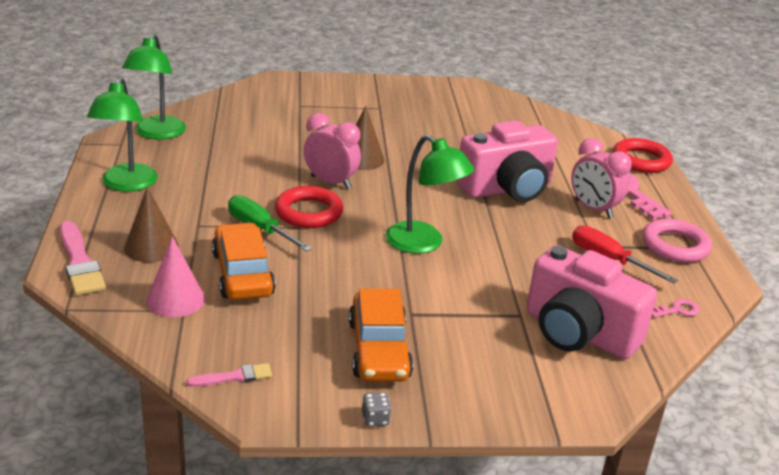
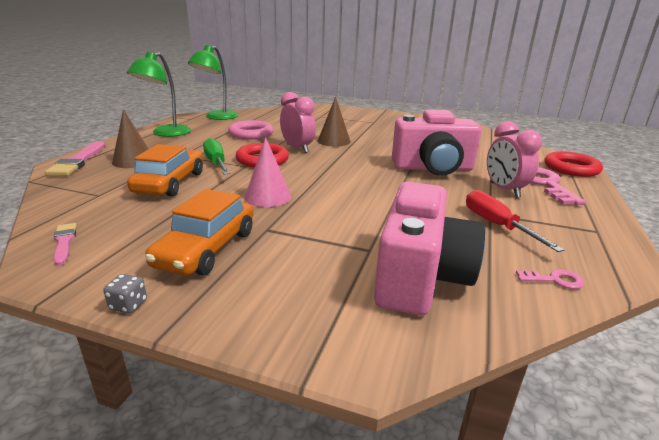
camera: 25 degrees right, 5 degrees down
pink cone [146,236,205,317] -> pink cone moved to [245,137,291,207]
pink brush [186,363,272,387] -> pink brush turned 120 degrees counterclockwise [53,223,77,266]
green lamp [385,134,474,254] -> none
pink camera [526,245,657,359] -> pink camera turned 135 degrees counterclockwise [374,182,485,316]
pink ring [642,219,712,263] -> pink ring moved to [228,120,273,140]

